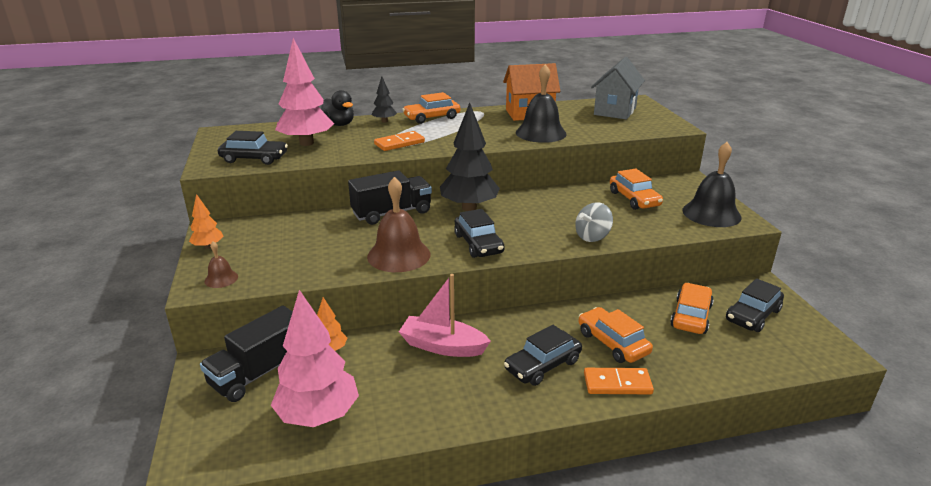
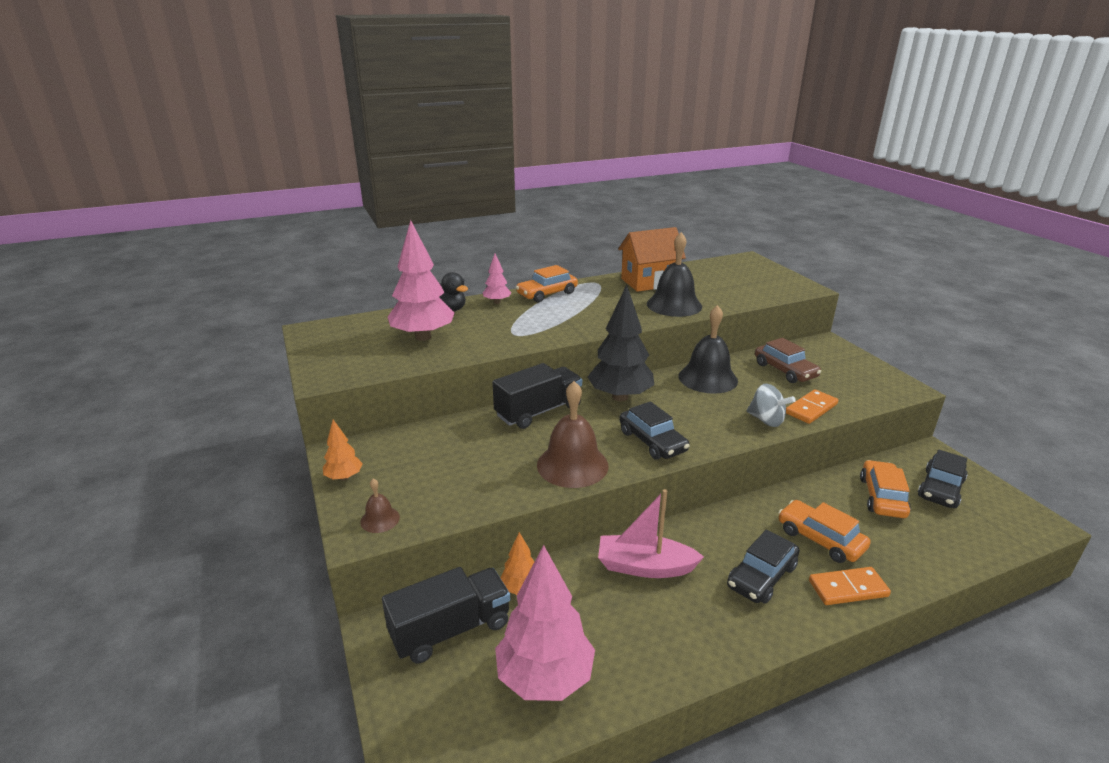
camera: 10 degrees left, 0 degrees up
black truck [200,306,293,402] -> black truck turned 150 degrees counterclockwise [382,567,510,663]
black car [218,131,288,165] -> none
black tree [372,76,397,123] -> pink tree [483,253,511,304]
orange domino [374,131,425,151] -> orange domino moved to [786,389,838,424]
grey spinning top [575,202,613,242] -> grey spinning top turned 90 degrees counterclockwise [747,384,796,427]
grey house [591,57,645,120] -> none
orange car [610,169,663,210] -> brown car [755,338,821,383]
black bell [683,142,742,227] -> black bell moved to [679,305,738,394]

